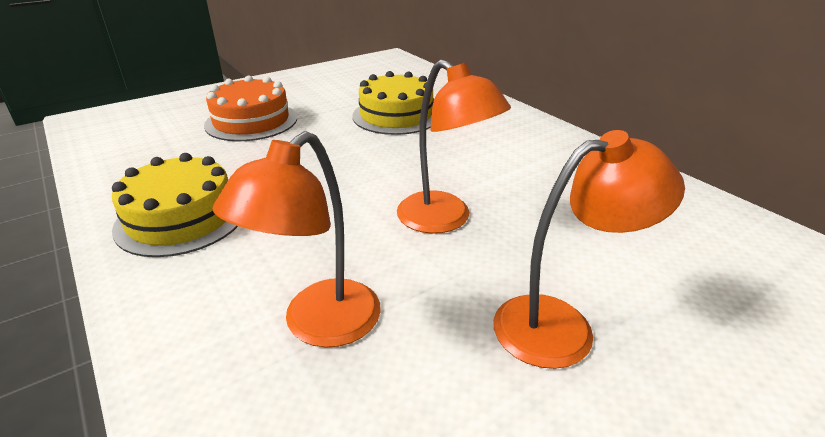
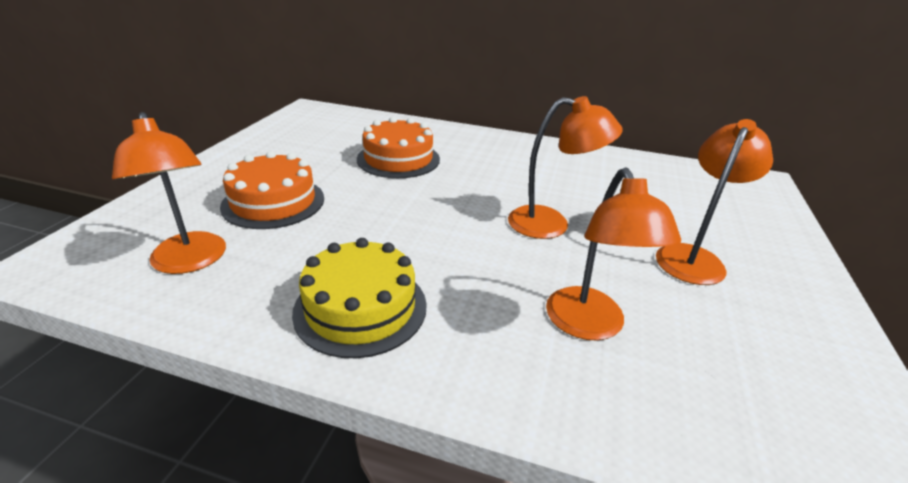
camera: 40 degrees left, 0 degrees up
yellow cake [352,71,434,135] -> orange cake [357,117,440,178]
none -> orange lamp [112,112,226,274]

